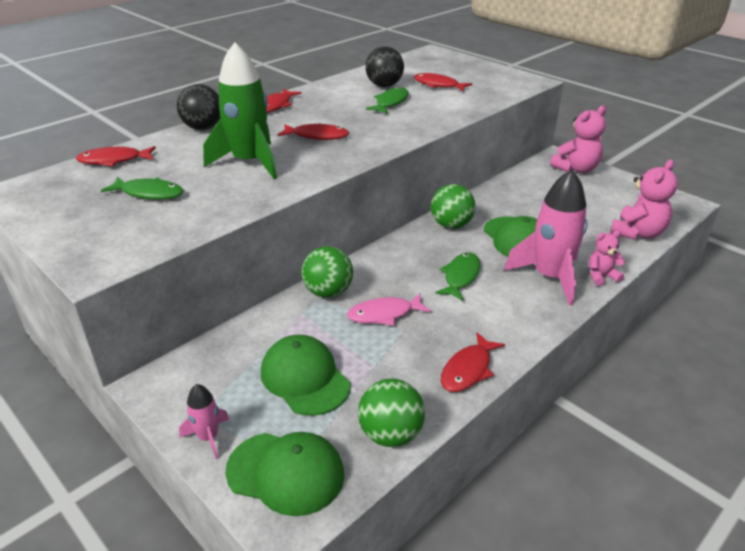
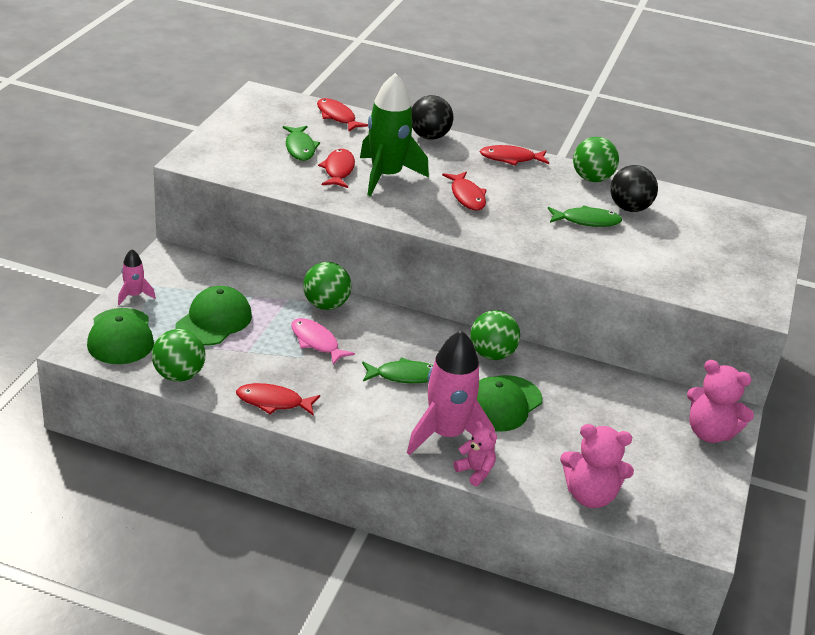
camera: 60 degrees right, 0 degrees up
red fish [414,73,473,92] -> red fish moved to [318,149,355,188]
none -> green ball [573,137,619,182]

